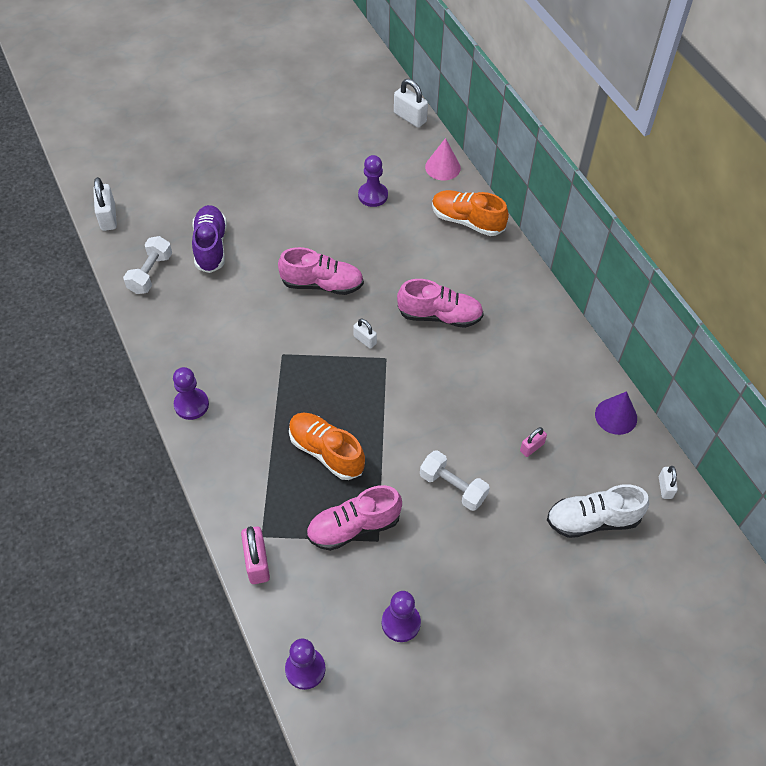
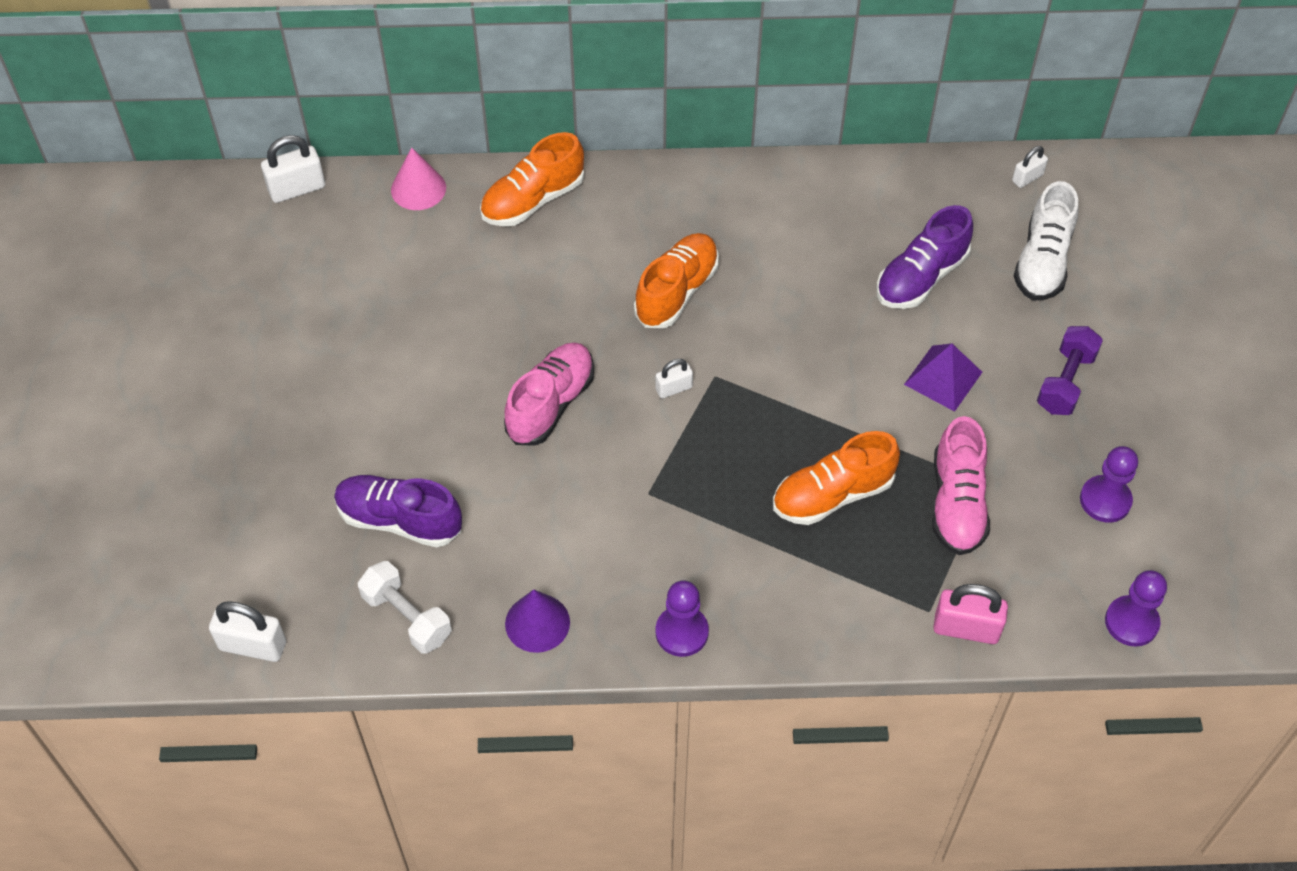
camera: 65 degrees left, 0 degrees up
purple pawn [358,155,388,207] -> none
pink shoe [397,279,484,328] -> orange shoe [634,233,719,329]
white dumbbell [420,450,490,511] -> purple pyramid [904,343,982,412]
pink padlock [520,427,547,457] -> purple shoe [876,205,973,309]
purple cone [595,391,637,435] -> purple cone moved to [505,589,570,653]
white padlock [659,466,678,499] -> white padlock turned 60 degrees counterclockwise [1012,146,1048,188]
none -> purple dumbbell [1037,326,1103,415]

